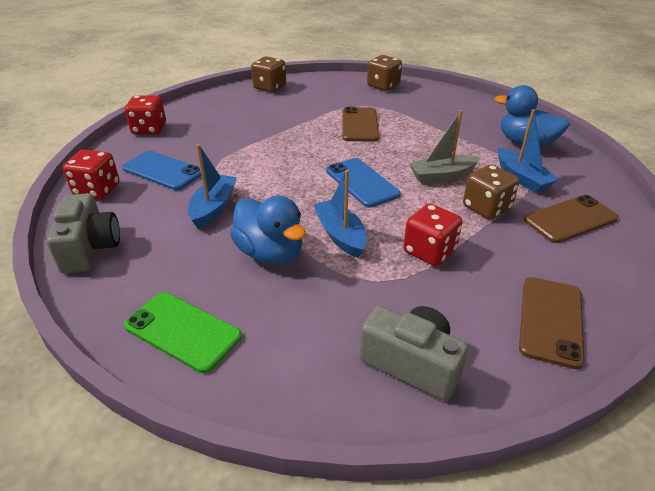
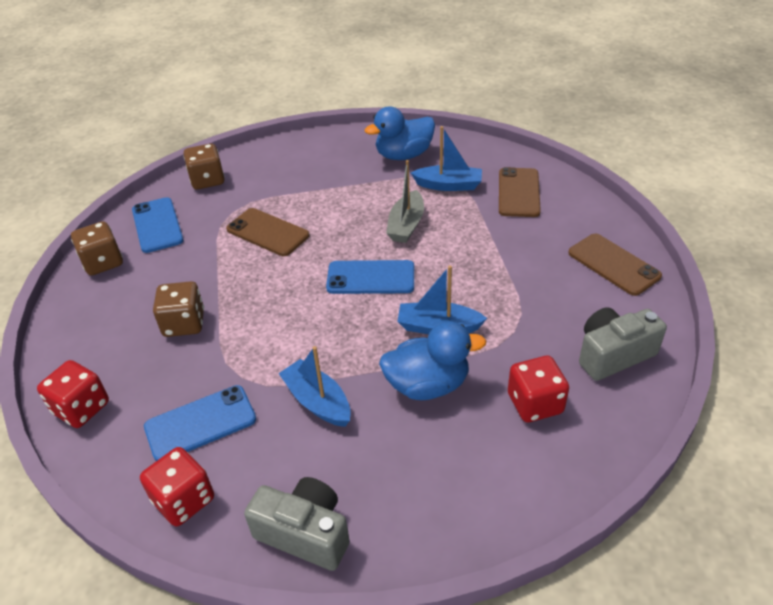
camera: 55 degrees left, 5 degrees up
green phone [124,292,242,373] -> none
red dice [404,203,462,266] -> red dice moved to [508,356,569,422]
brown dice [463,165,519,220] -> brown dice moved to [153,281,204,337]
none -> blue phone [132,197,184,253]

